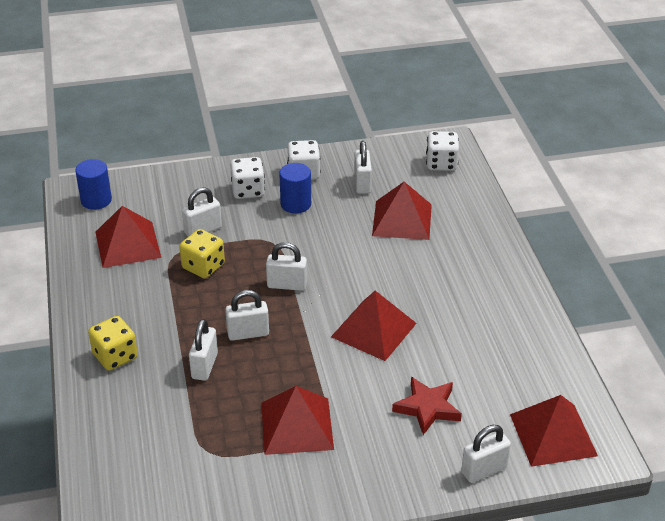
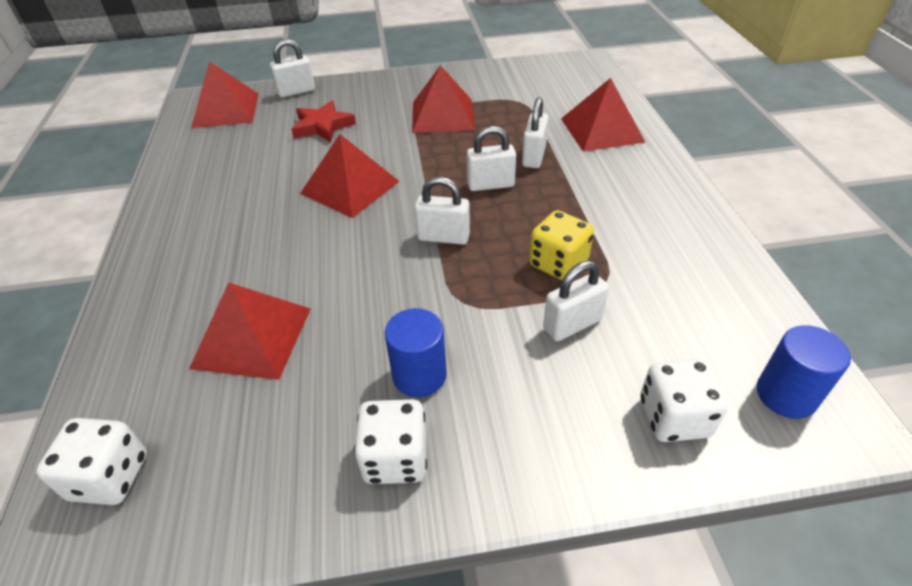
camera: 175 degrees left, 5 degrees up
yellow dice [88,316,138,371] -> none
red pyramid [96,206,161,268] -> red pyramid moved to [561,78,645,152]
white dice [230,157,265,199] -> white dice moved to [641,359,728,442]
white padlock [354,141,372,194] -> none

